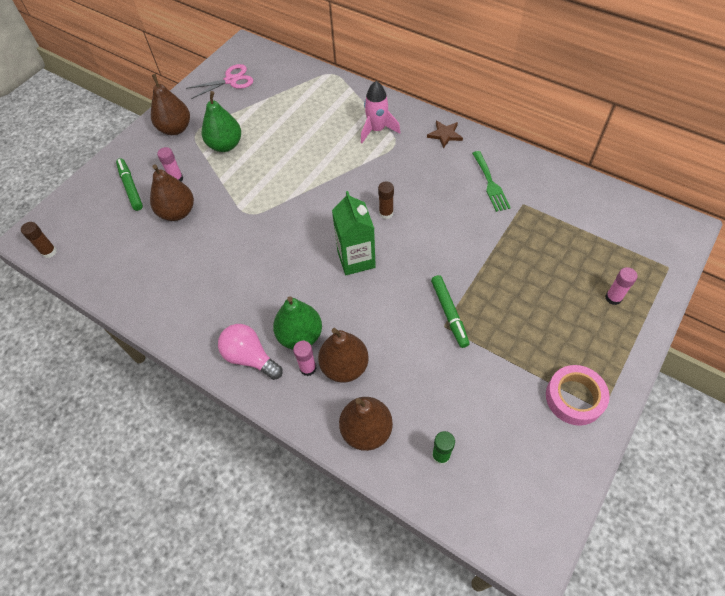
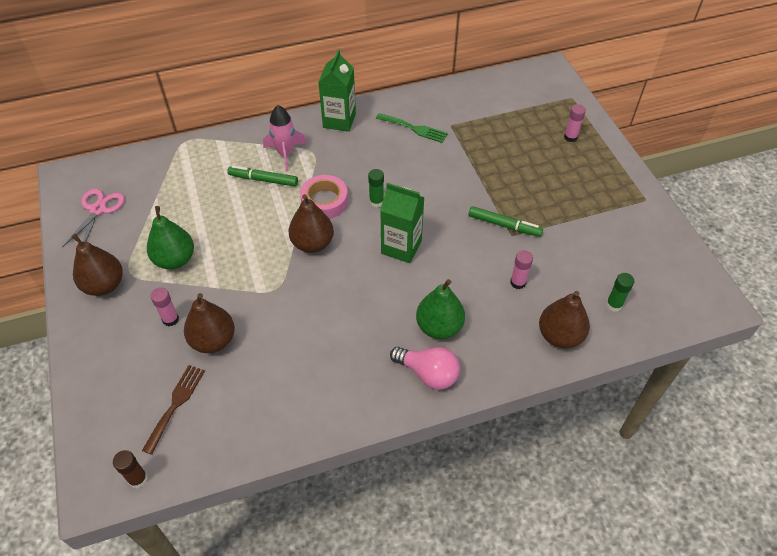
camera: 55 degrees left, 5 degrees down
green marker [116,158,143,211] -> green marker moved to [227,165,298,187]
pink light bulb [218,324,283,380] -> pink light bulb turned 135 degrees counterclockwise [390,347,460,390]
pink glue stick [293,341,317,376] -> pink glue stick moved to [510,250,533,289]
brown pear [318,328,369,383] -> brown pear moved to [289,194,334,253]
brown glue stick [378,181,394,219] -> green glue stick [368,169,384,207]
brown star [427,121,463,149] -> green carton [319,50,356,132]
pink tape [546,365,610,426] -> pink tape moved to [300,175,348,219]
none -> brown fork [142,365,205,455]

